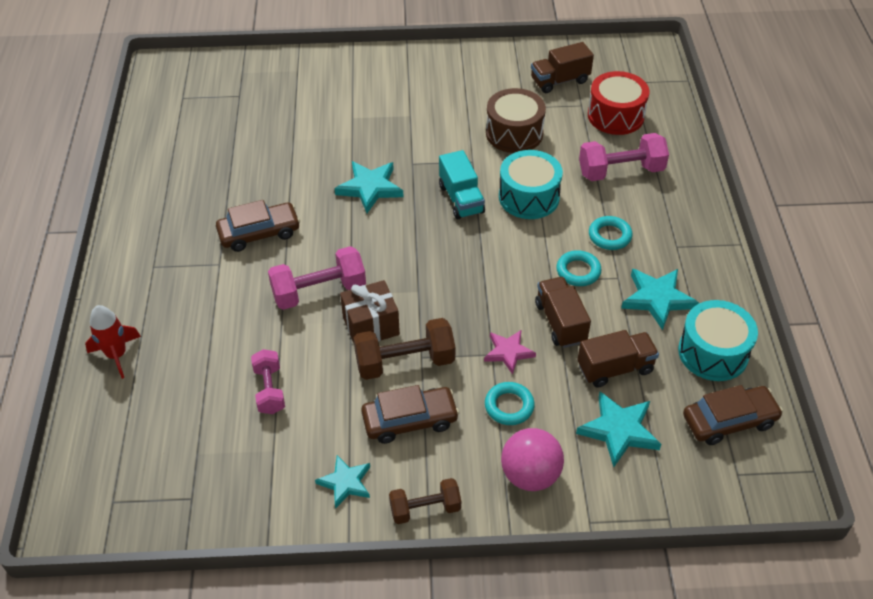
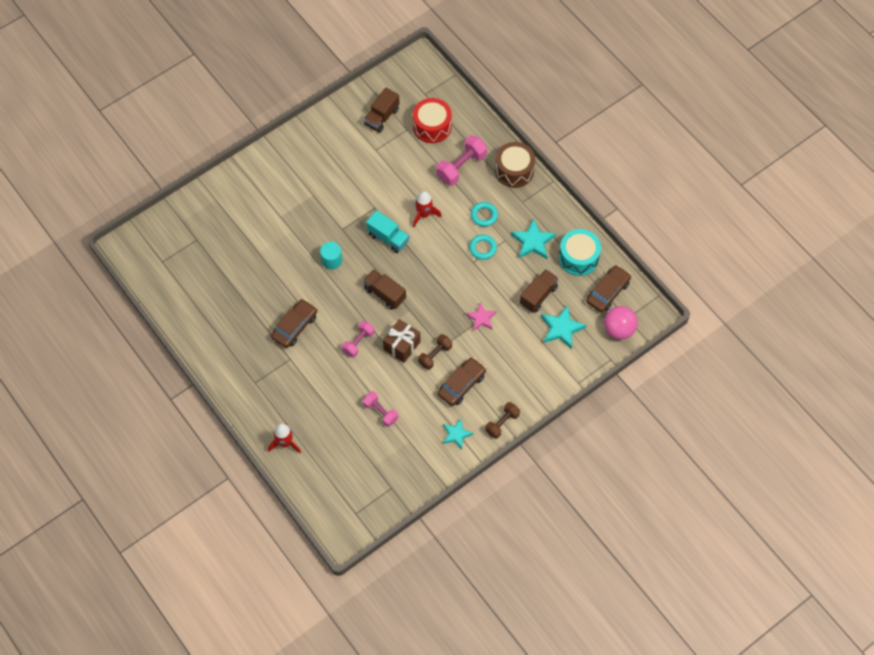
camera: 35 degrees left, 15 degrees up
pink dumbbell [268,246,366,310] -> pink dumbbell [342,321,375,357], size x0.64
turquoise star [334,161,403,213] -> turquoise cylinder [320,242,342,269]
brown dumbbell [353,318,455,380] -> brown dumbbell [418,334,452,370], size x0.64
turquoise ring [485,382,535,425] -> none
brown drum [486,88,546,153] -> brown drum moved to [495,142,535,188]
turquoise drum [499,150,563,219] -> red rocket [413,191,442,227]
pink ball [501,428,564,491] -> pink ball moved to [604,306,638,339]
brown truck [535,277,591,348] -> brown truck moved to [363,269,406,310]

